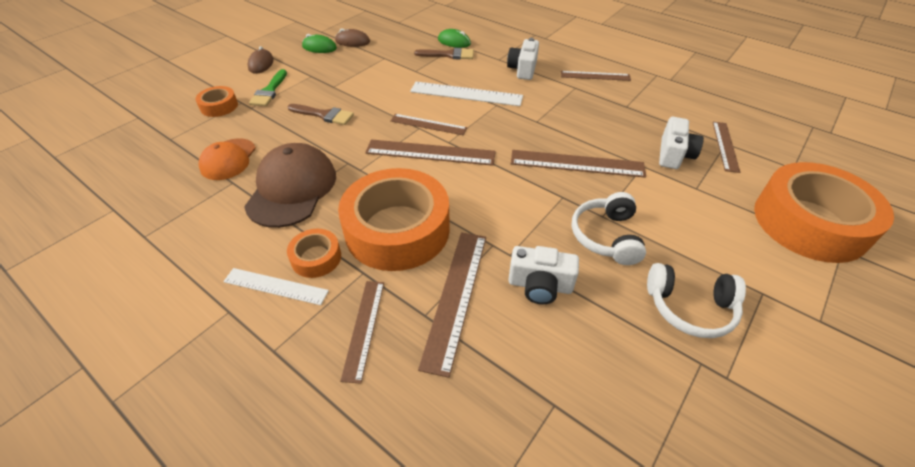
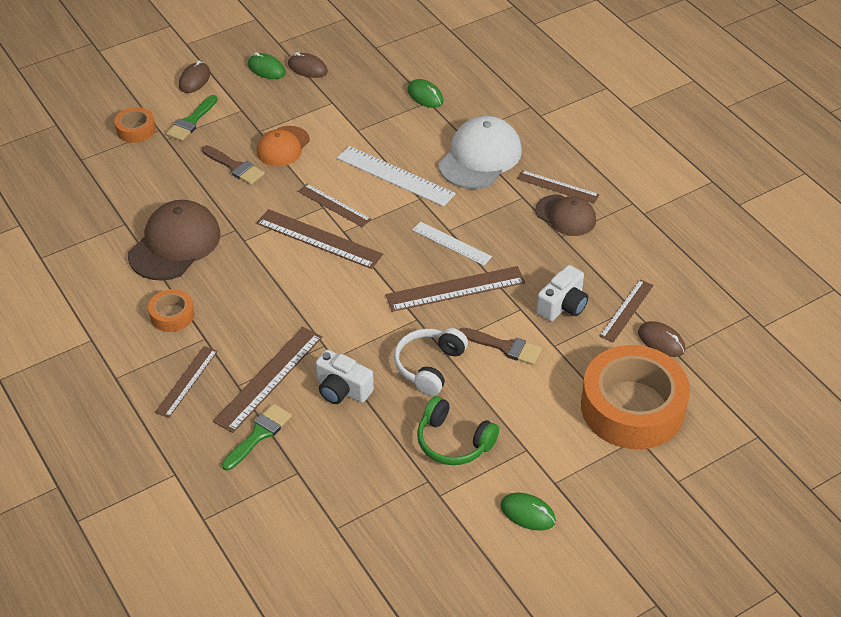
camera: 20 degrees right, 0 degrees up
orange cap [199,138,256,180] -> orange cap moved to [256,126,310,166]
white ruler [223,268,329,305] -> white ruler moved to [413,222,492,265]
orange tape [338,168,450,271] -> none
brown brush [414,48,474,59] -> brown brush moved to [459,327,542,365]
white camera [507,38,539,80] -> white cap [438,116,522,189]
brown ruler [511,150,646,178] -> brown ruler turned 45 degrees counterclockwise [386,266,525,312]
white headphones [647,263,746,338] -> green headphones [417,396,499,465]
none -> green brush [222,404,292,471]
none -> green mouse [500,493,556,531]
none -> brown cap [535,195,596,236]
none -> brown mouse [638,321,685,357]

